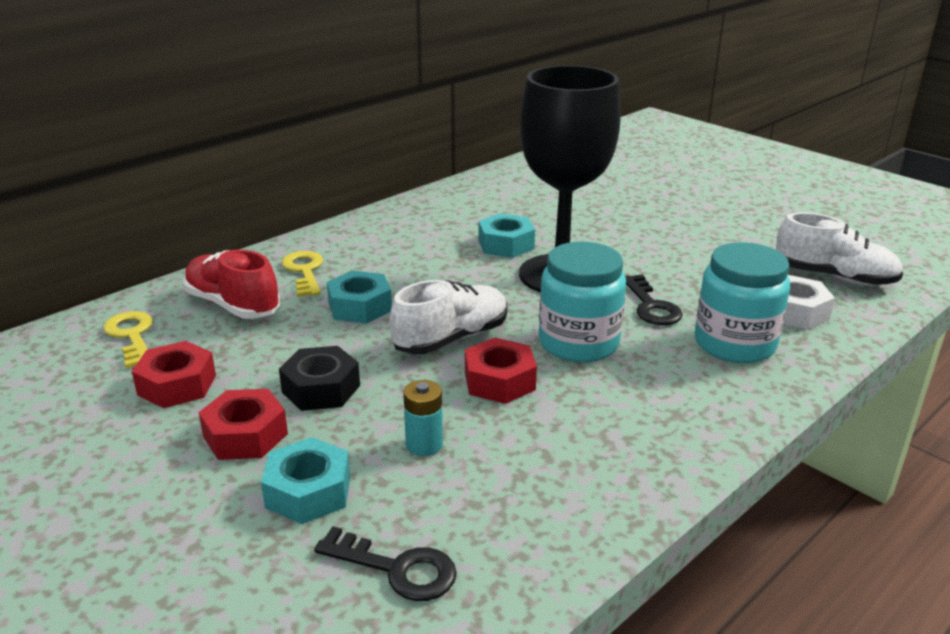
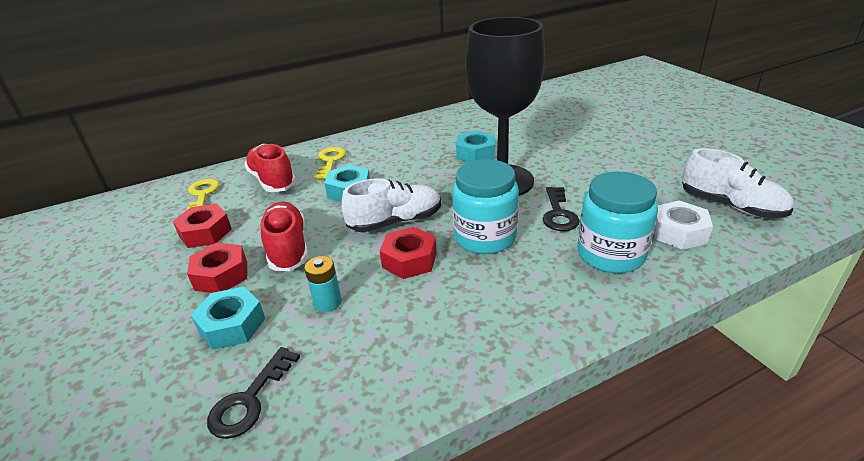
camera: 20 degrees right, 5 degrees up
black nut [279,346,360,411] -> red shoe [261,202,309,271]
black key [314,526,457,601] -> black key turned 75 degrees clockwise [207,347,300,439]

